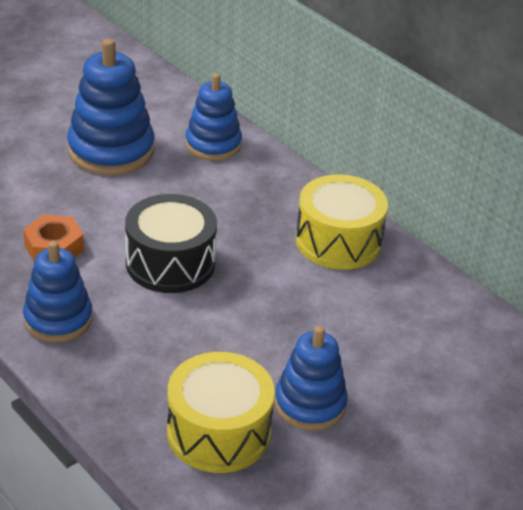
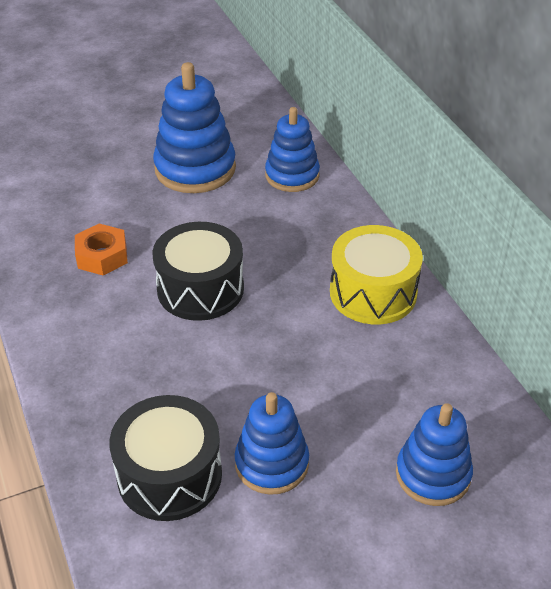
camera: 20 degrees right, 5 degrees up
blue stacking toy [23,241,93,342] -> blue stacking toy moved to [396,403,473,506]
yellow drum [167,352,275,473] -> black drum [109,395,222,521]

